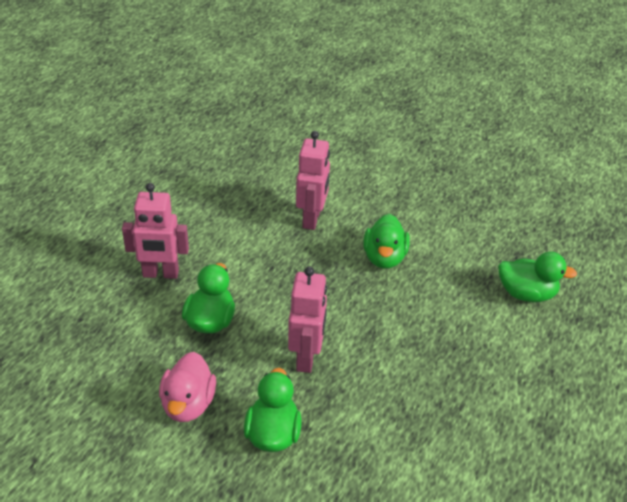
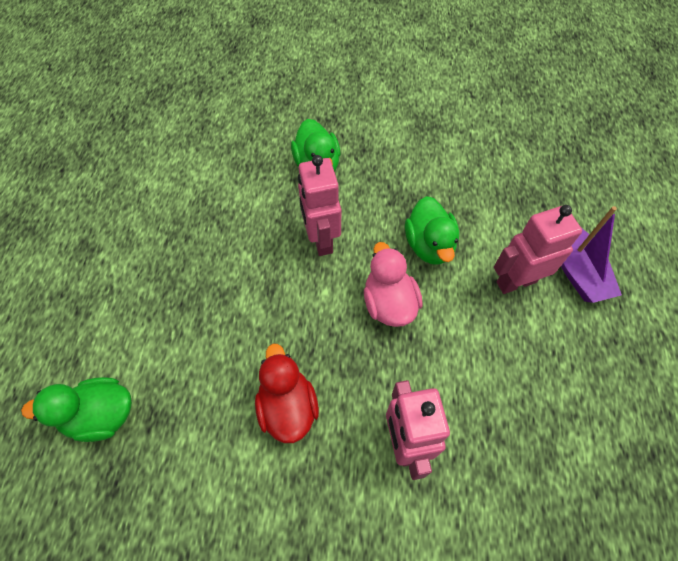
camera: 160 degrees right, 20 degrees up
pink duck [159,352,216,422] -> pink duck moved to [364,242,423,327]
green duck [363,214,410,269] -> red duck [255,343,319,443]
none -> purple boat [561,206,622,303]

